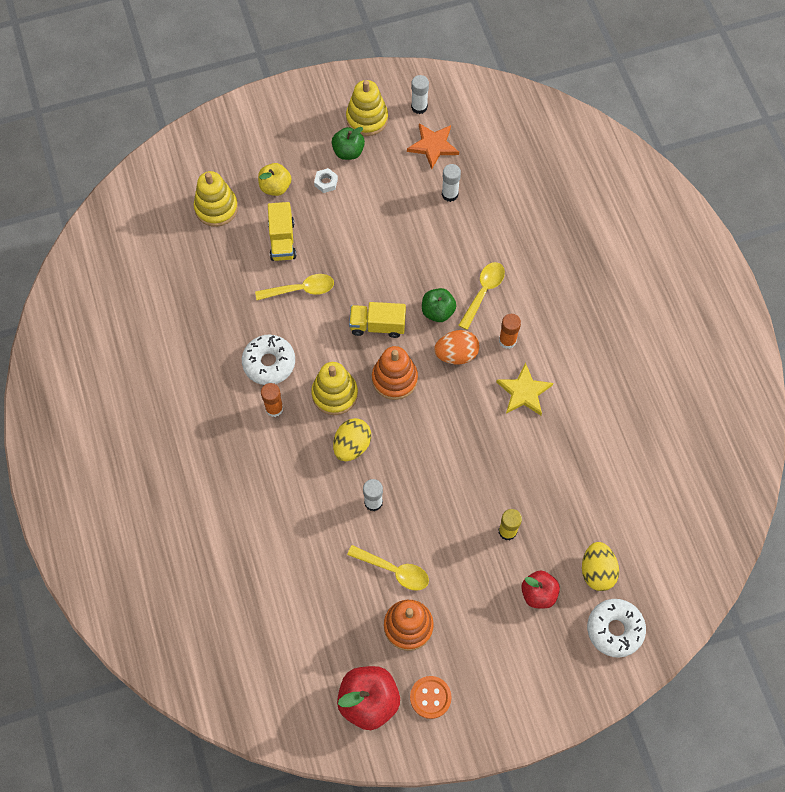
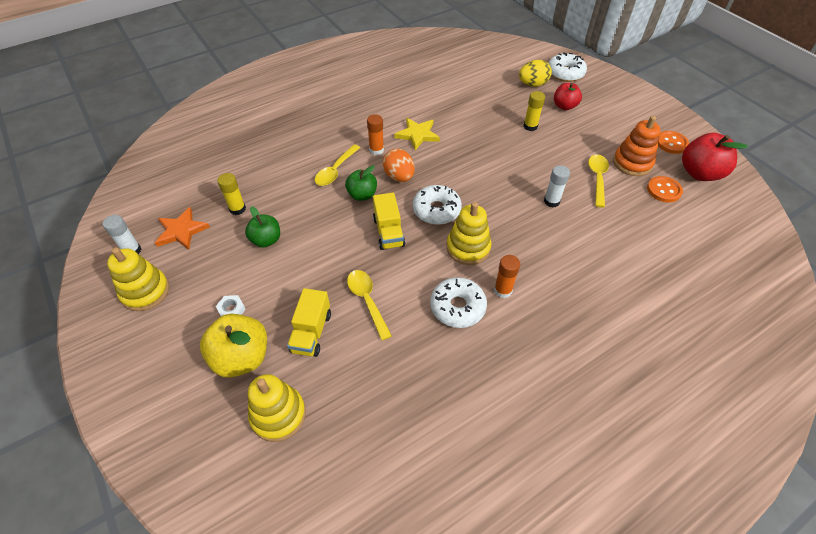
camera: 105 degrees left, 15 degrees down
yellow apple [258,163,291,196] -> yellow apple [200,314,267,378], size x1.58
yellow truck [268,202,296,261] -> yellow truck turned 120 degrees clockwise [287,288,331,357]
green apple [332,127,365,160] -> green apple moved to [245,206,280,248]
yellow egg [333,418,371,461] -> none
orange stacking toy [372,346,418,400] -> white donut [413,185,462,225]
white glue stick [442,164,461,202] -> yellow glue stick [217,173,246,215]
yellow spoon [458,262,505,330] -> yellow spoon turned 75 degrees counterclockwise [315,145,360,186]
none -> orange button [647,176,683,203]

